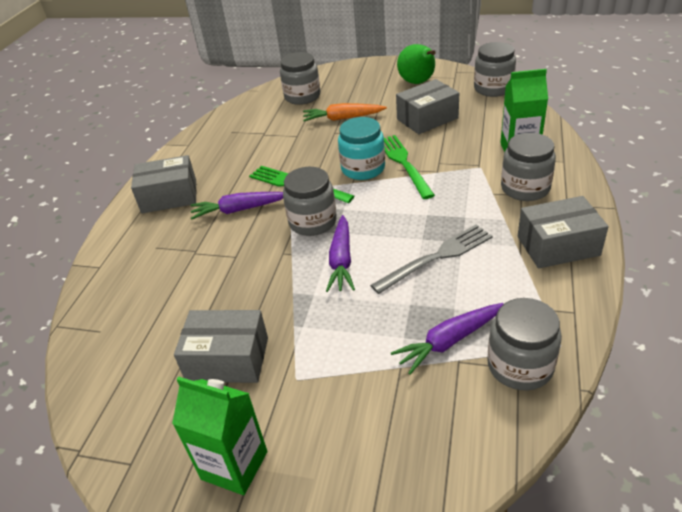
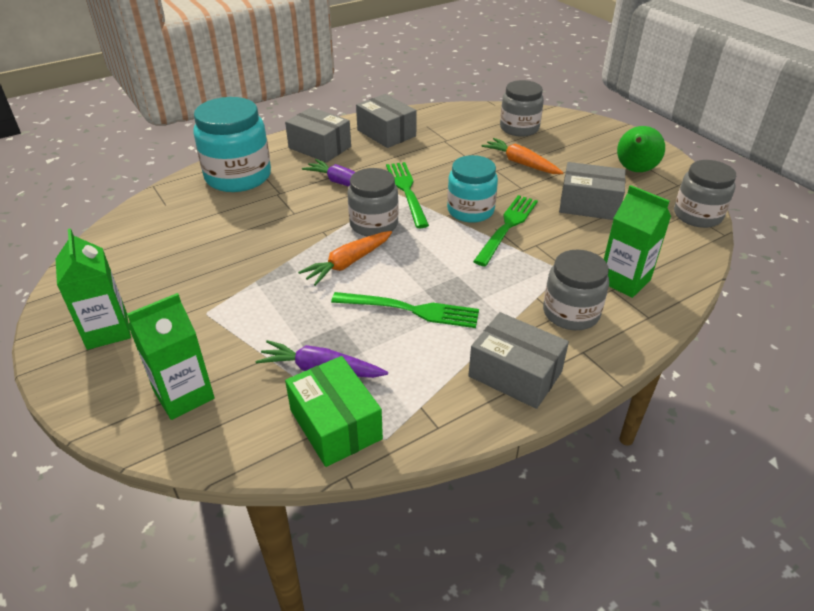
camera: 40 degrees right, 0 degrees up
grey box [174,310,268,383] -> grey box moved to [356,94,417,148]
purple carrot [326,215,355,292] -> orange carrot [298,231,392,286]
grey fork [370,224,493,294] -> green fork [331,292,479,328]
grey jar [487,298,562,390] -> green box [285,356,383,467]
none -> green carton [127,293,215,420]
none -> turquoise jar [193,97,271,192]

